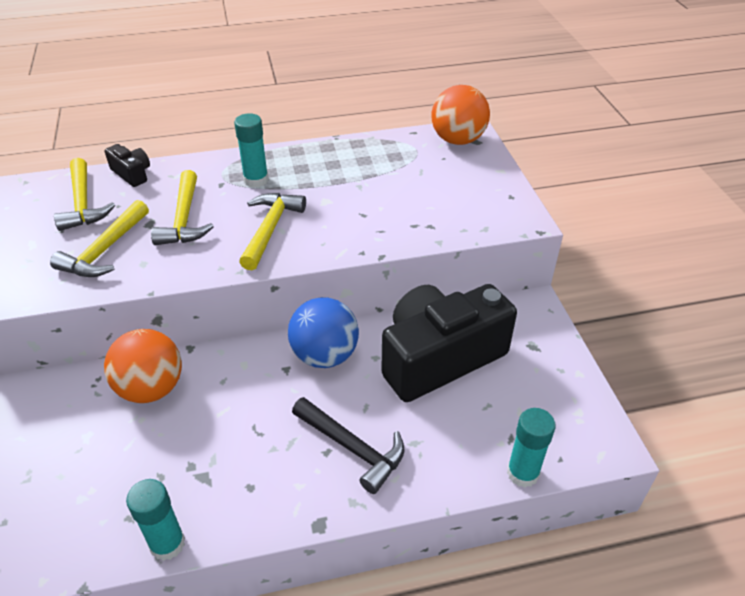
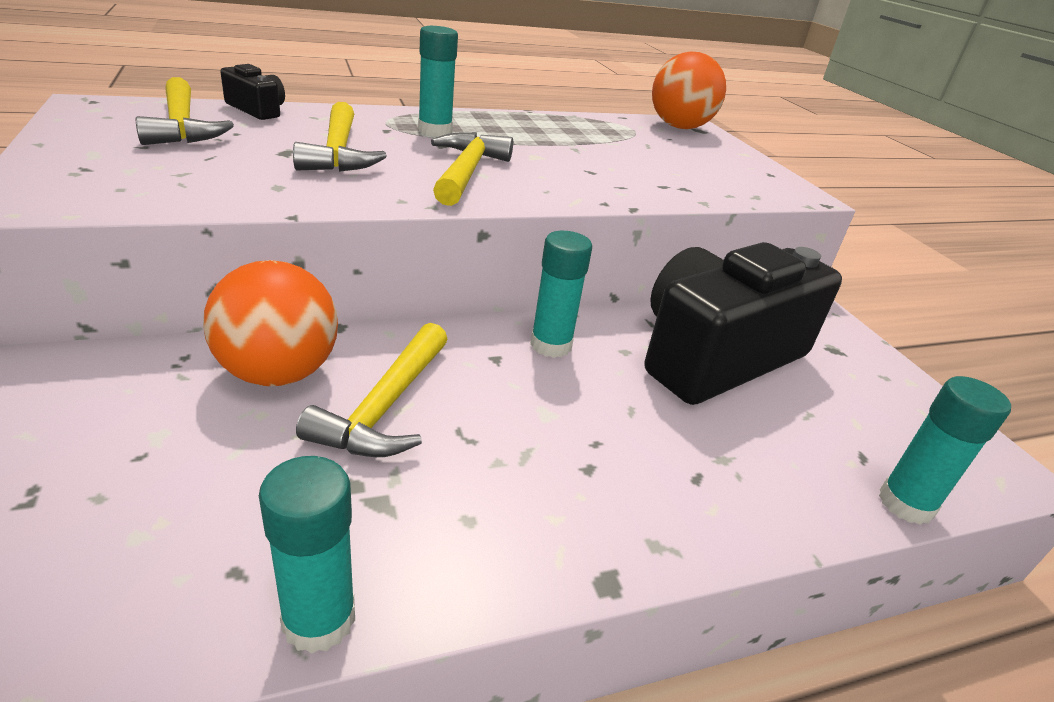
camera: 10 degrees left, 10 degrees down
yellow hammer [50,200,149,277] -> yellow hammer moved to [296,323,448,457]
blue ball [288,297,359,368] -> turquoise glue stick [530,231,592,358]
black hammer [292,397,405,494] -> none

